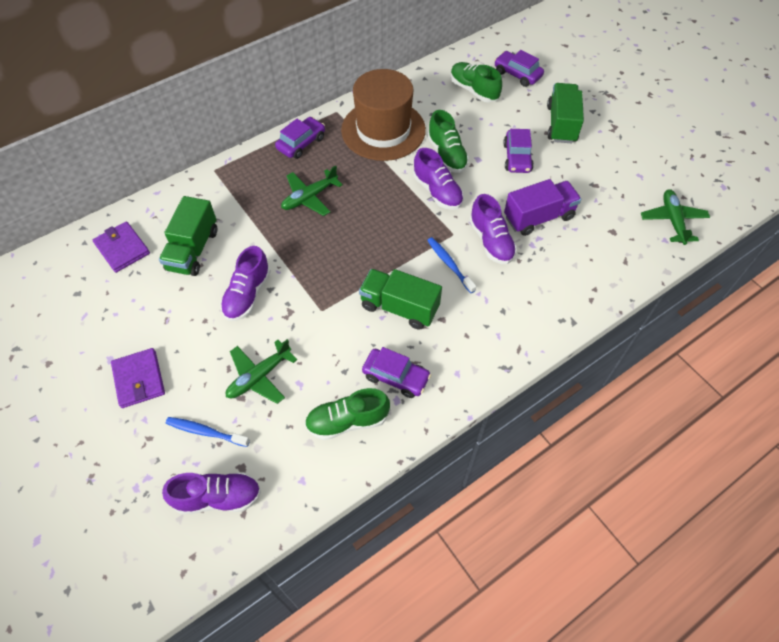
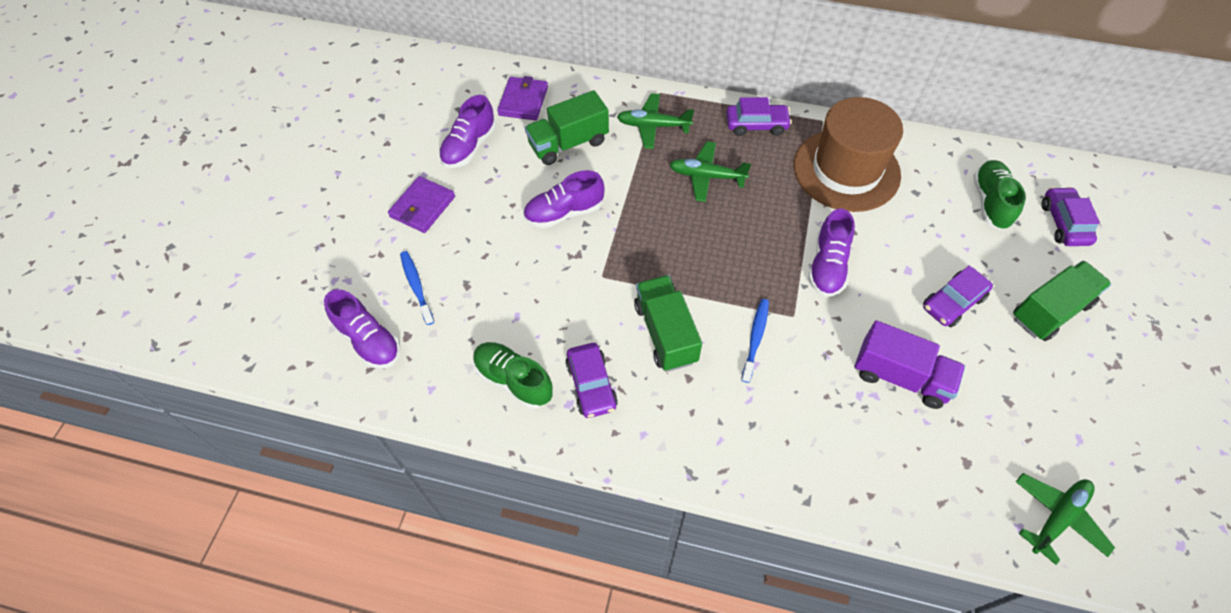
camera: 50 degrees right, 0 degrees up
green plane [226,339,297,404] -> green plane moved to [617,93,694,149]
green shoe [427,110,469,173] -> none
purple shoe [469,194,517,264] -> purple shoe moved to [439,95,496,168]

